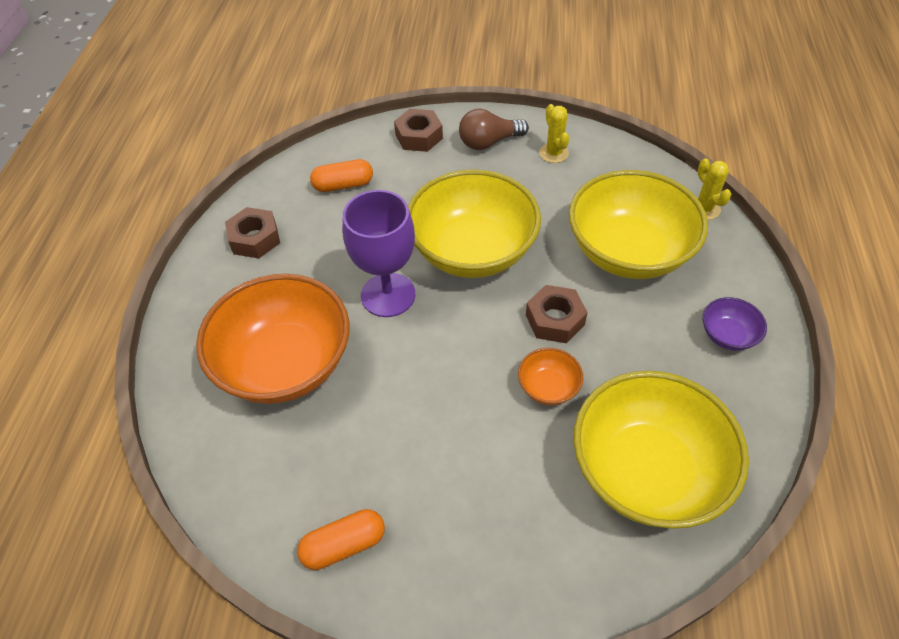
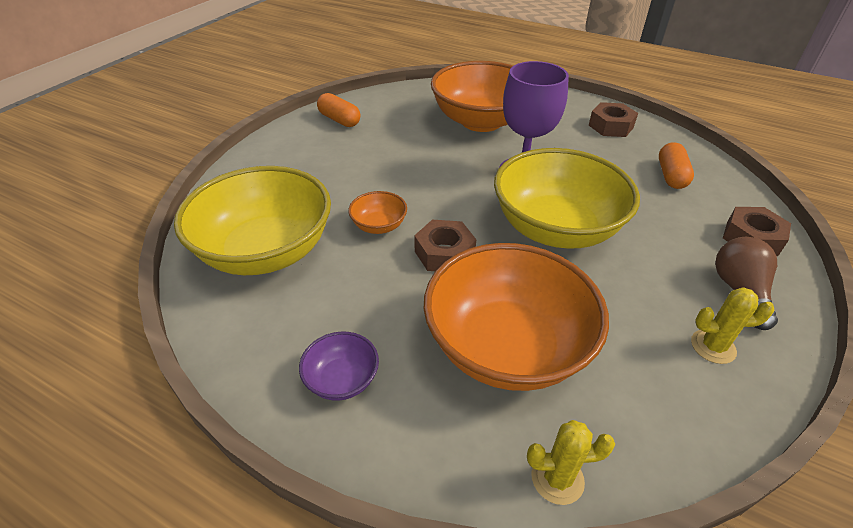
camera: 110 degrees right, 10 degrees down
orange capsule [297,509,385,570] -> orange capsule turned 45 degrees counterclockwise [317,93,360,127]
yellow bowl [569,170,708,279] -> orange bowl [424,243,609,391]

